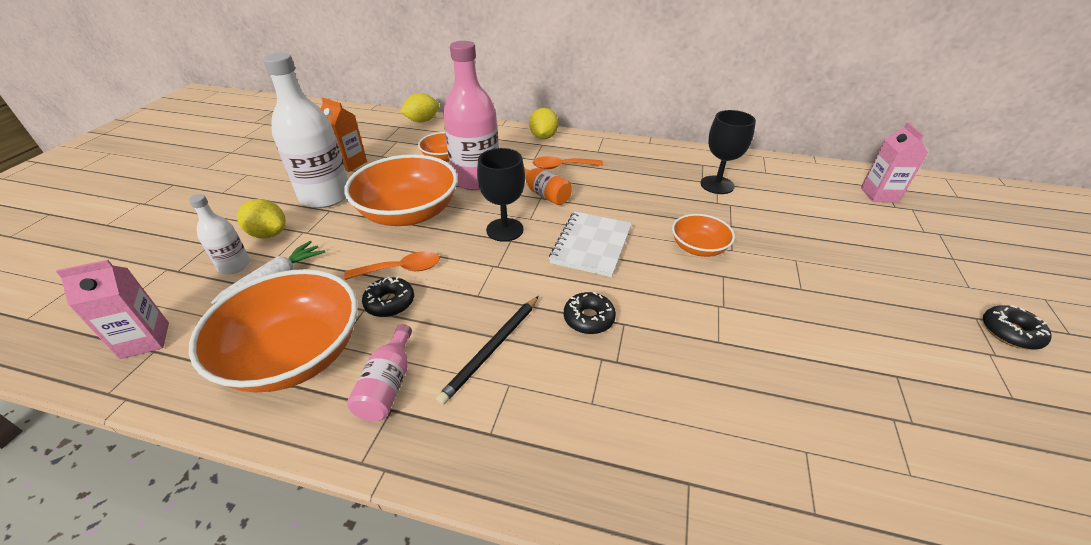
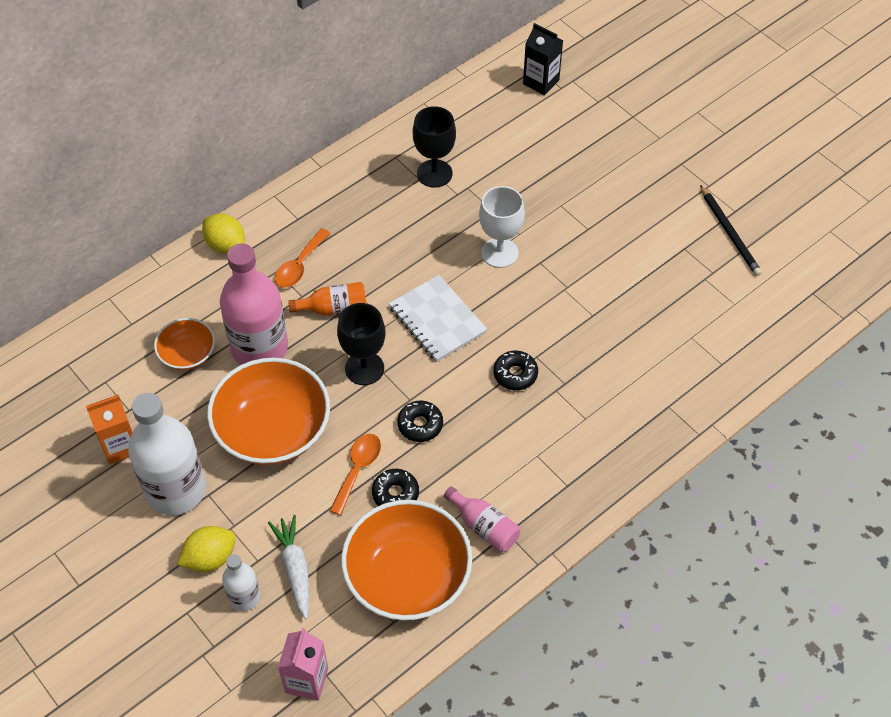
camera: 55 degrees left, 15 degrees up
yellow lemon [400,93,439,122] -> none
black pencil [436,296,539,405] -> black pencil moved to [700,185,762,276]
orange bowl [672,214,735,257] -> white goblet [479,186,525,268]
pink carton [861,122,928,202] -> black carton [523,23,563,95]
black donut [983,305,1052,350] -> black donut moved to [397,400,443,442]

